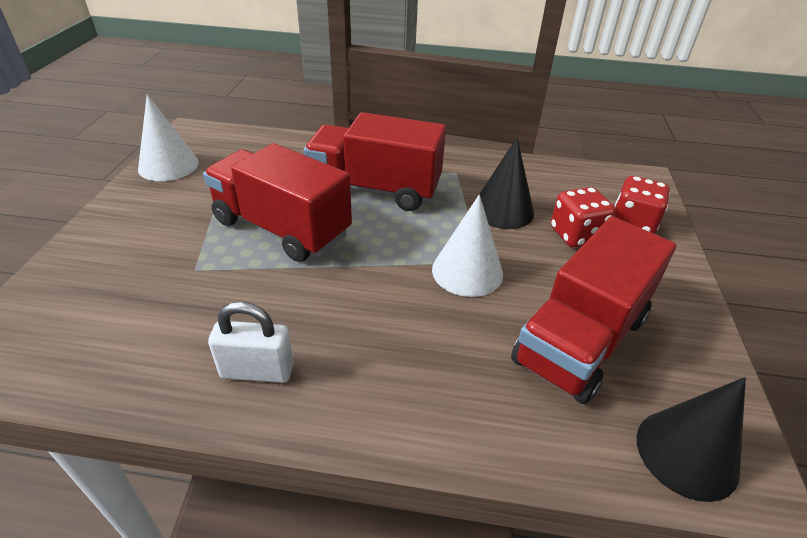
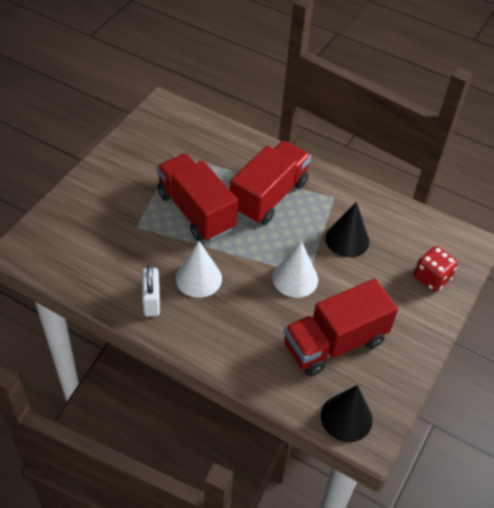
camera: 20 degrees right, 10 degrees up
white cone [138,94,199,181] -> white cone moved to [176,241,222,298]
white padlock [208,301,294,383] -> white padlock turned 60 degrees clockwise [142,264,160,316]
red truck [303,112,446,211] -> red truck turned 90 degrees clockwise [230,141,311,225]
red dice [551,187,616,247] -> none

